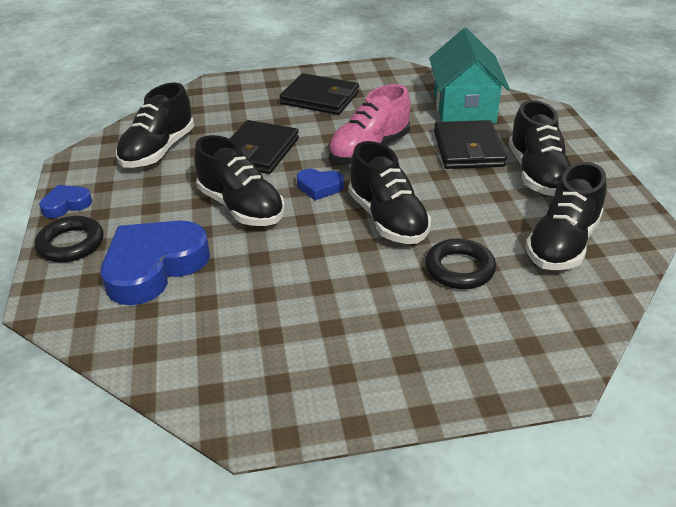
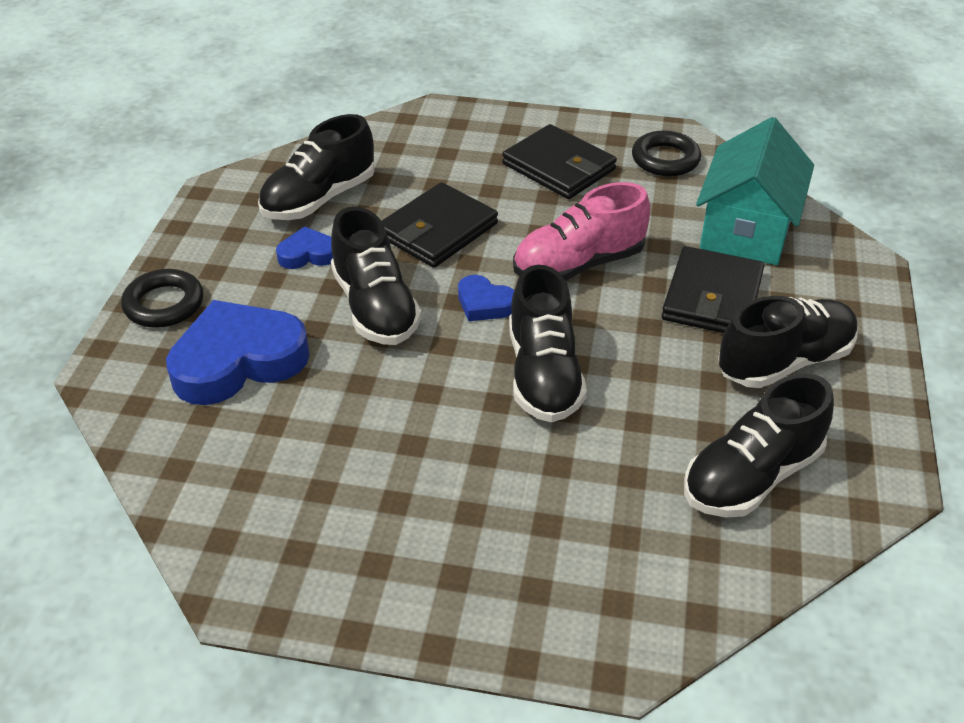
camera: 20 degrees right, 5 degrees up
blue heart [39,185,92,218] -> blue heart moved to [276,227,333,269]
black ring [425,238,496,289] -> black ring moved to [632,130,701,176]
black shoe [508,100,571,196] -> black shoe turned 135 degrees counterclockwise [718,296,858,388]

